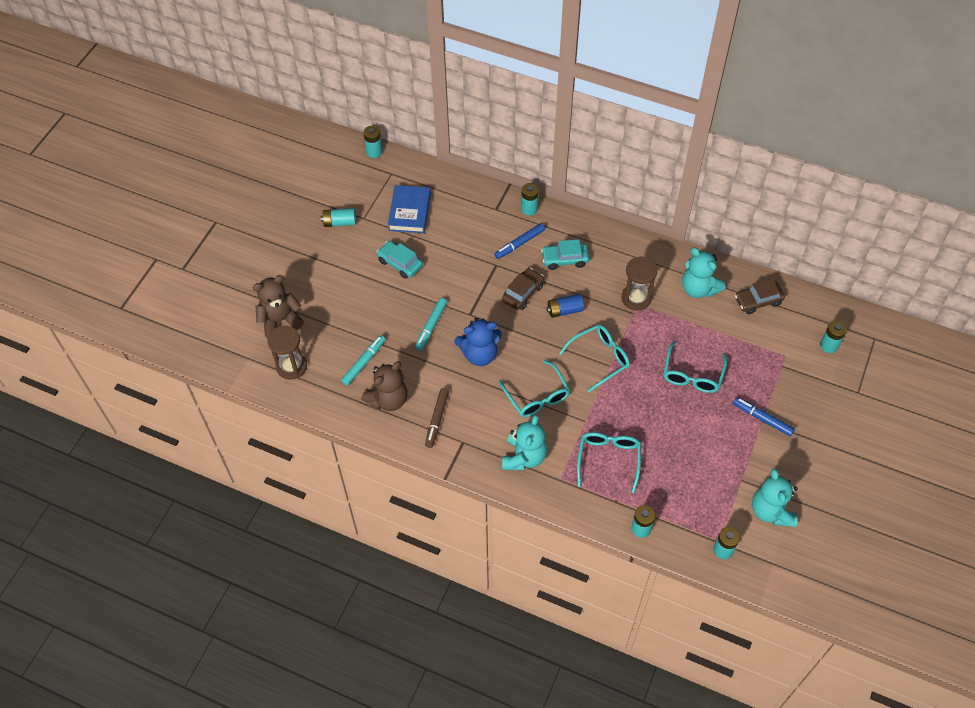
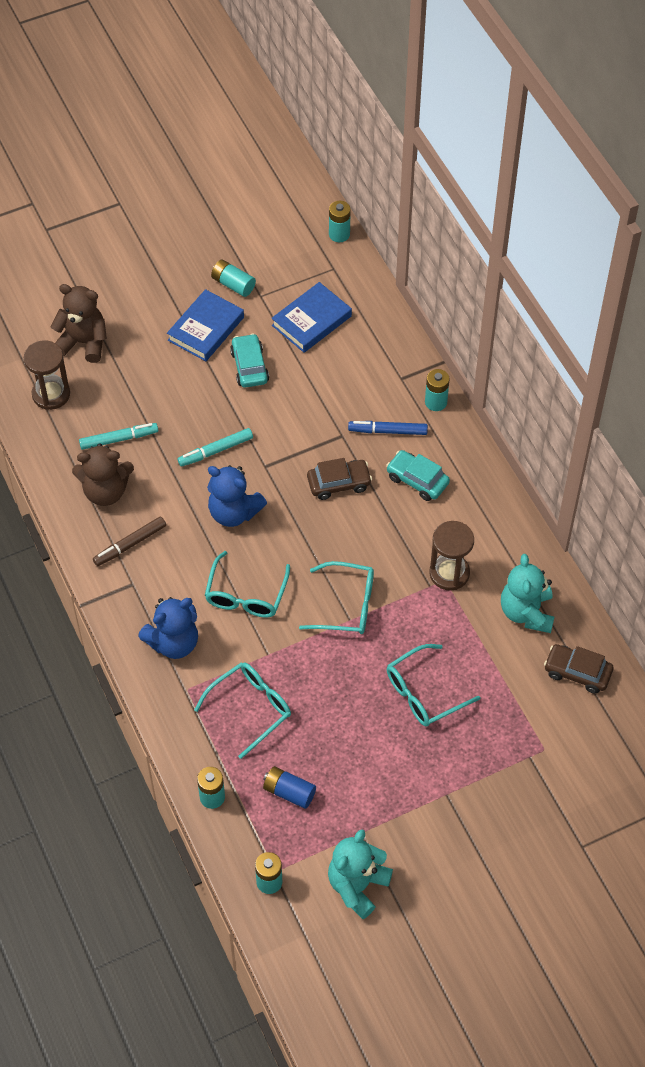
camera: 40 degrees right, 0 degrees up
turquoise teddy bear [502,414,547,470] -> blue teddy bear [138,597,198,659]
blue battery [547,294,584,318] -> blue battery moved to [263,766,316,809]
blue marker [733,397,795,436] -> none
turquoise battery [820,320,847,353] -> none
none -> blue book [167,289,244,361]

